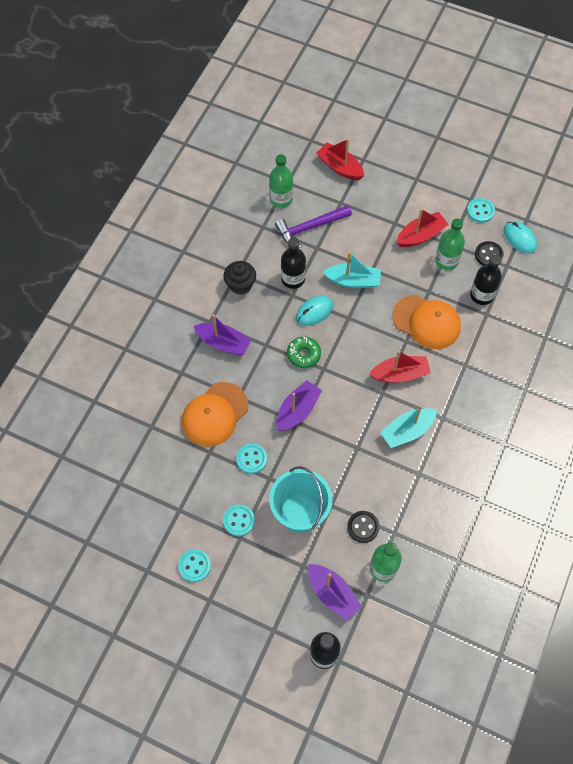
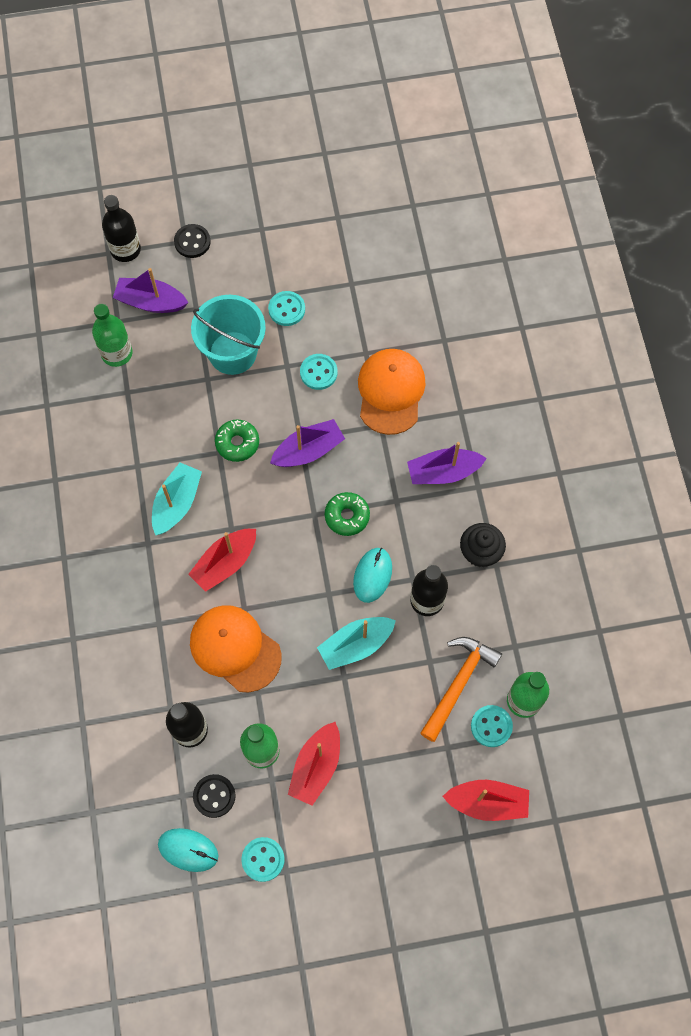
camera: 145 degrees right, 5 degrees up
turquoise button [178,549,211,582] -> turquoise button moved to [471,705,513,747]
purple hammer [275,205,352,248] -> orange hammer [420,637,502,742]
purple boat [276,380,322,431] -> purple boat turned 120 degrees counterclockwise [270,419,345,467]
black button [347,511,380,543] -> black button moved to [174,224,211,258]
orange cap [392,295,461,349] -> orange cap turned 45 degrees clockwise [190,605,282,692]
none -> green donut [215,419,259,462]

